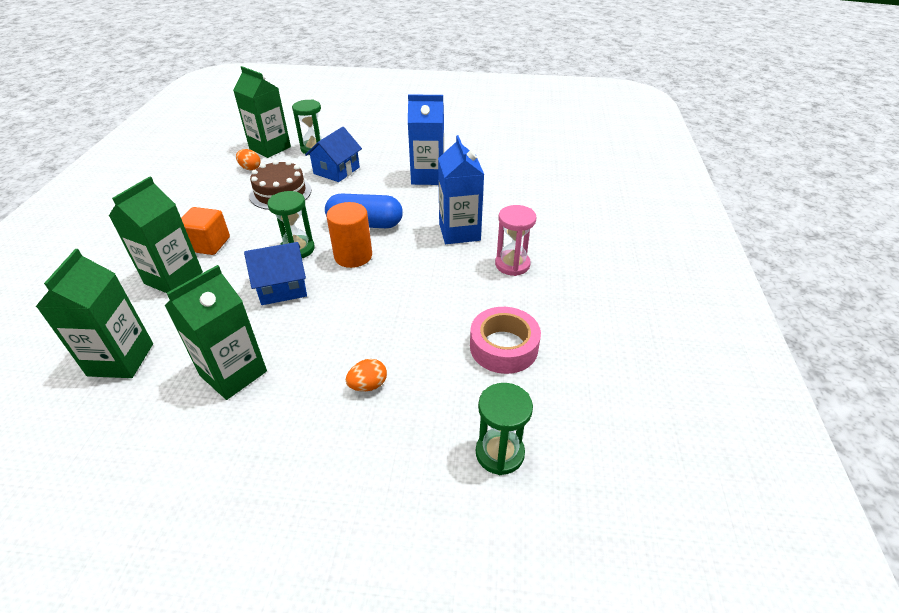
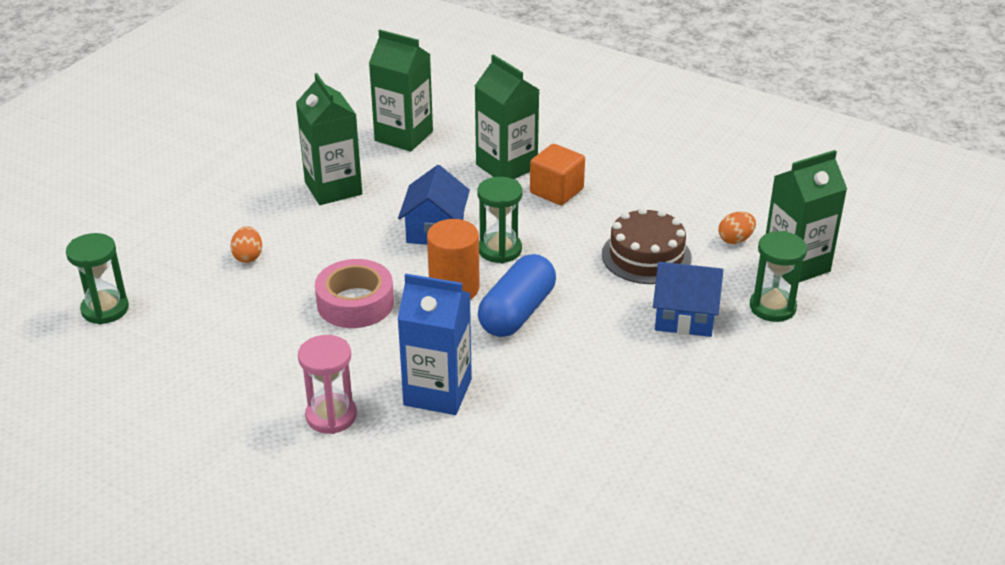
camera: 115 degrees right, 5 degrees down
blue house [305,127,362,182] -> blue house turned 45 degrees counterclockwise [653,262,723,337]
blue carton [408,94,444,185] -> none
pink tape [470,307,541,374] -> pink tape moved to [315,259,394,328]

